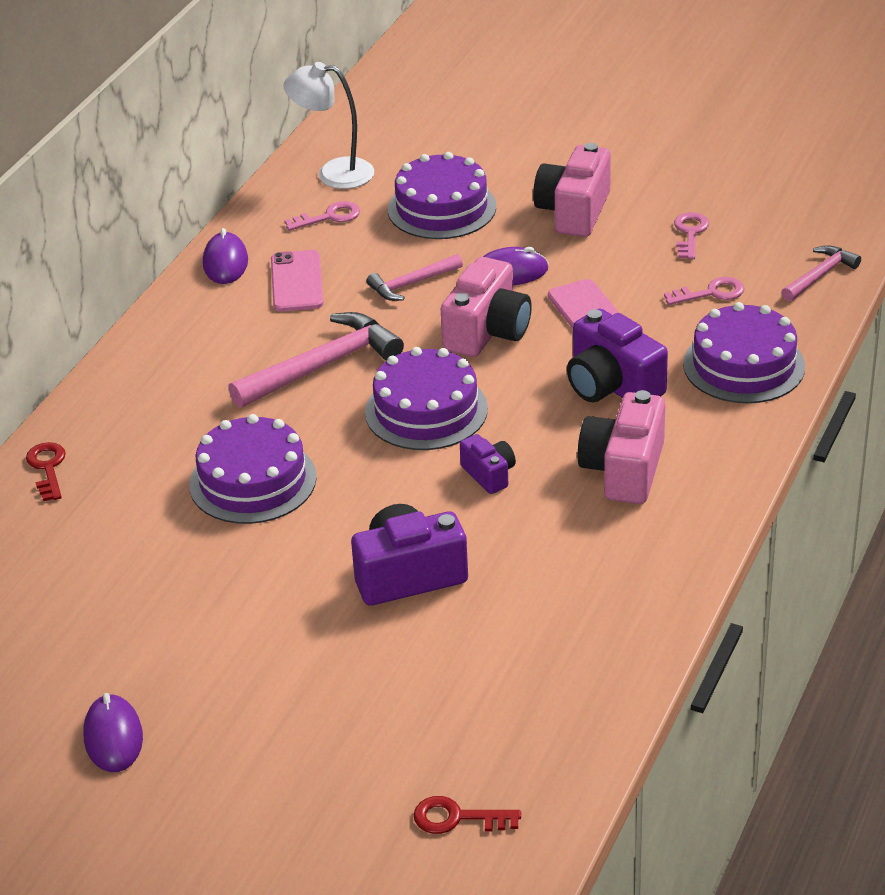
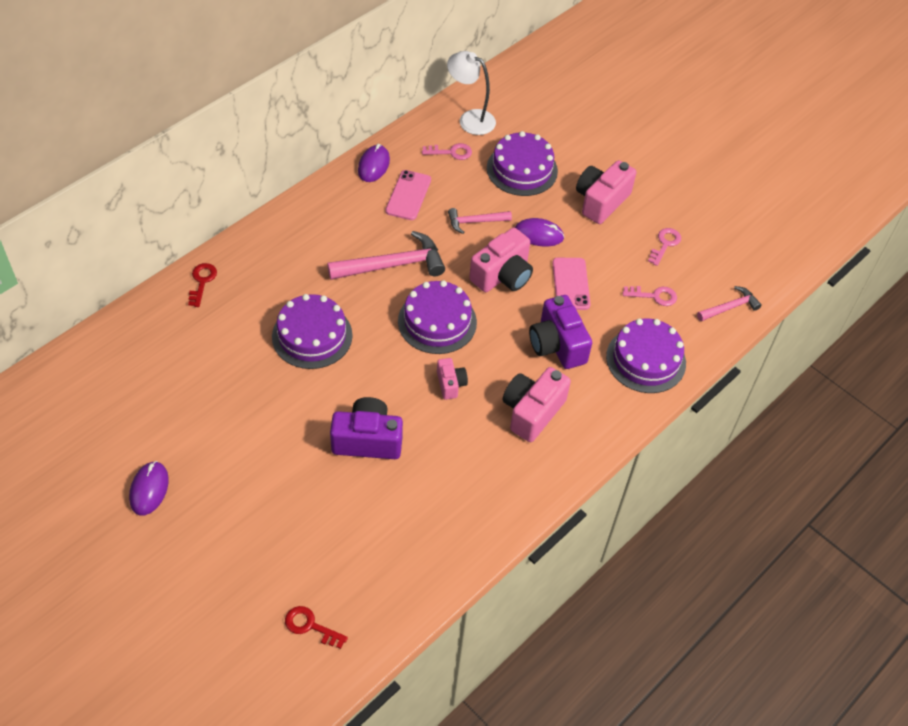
camera: 15 degrees right, 15 degrees up
purple camera [460,434,516,494] -> pink camera [437,358,468,400]

